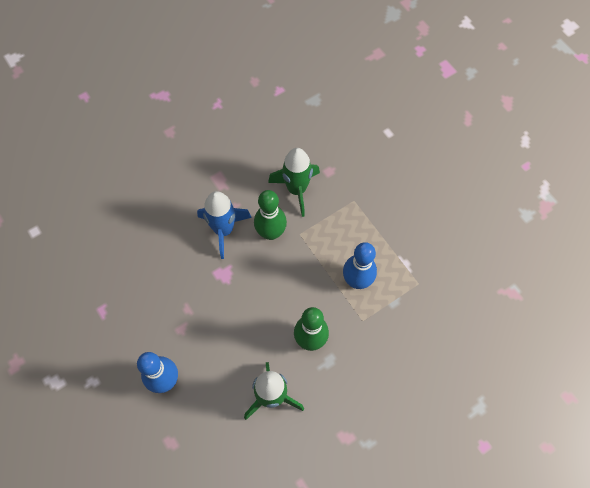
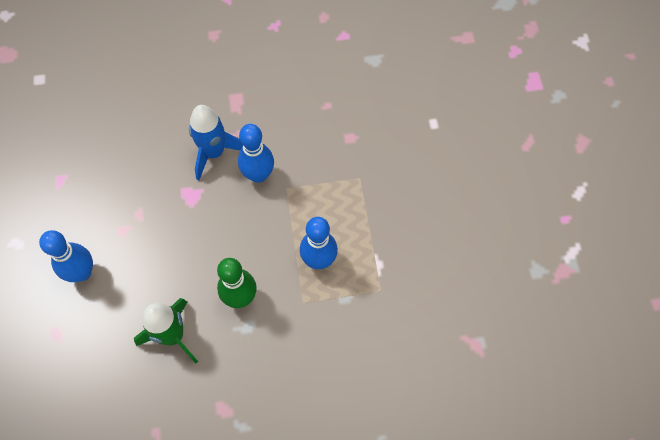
camera: 25 degrees right, 0 degrees up
green bowling pin [254,190,287,240] -> blue bowling pin [238,124,274,183]
green rocket [268,148,320,217] -> none

